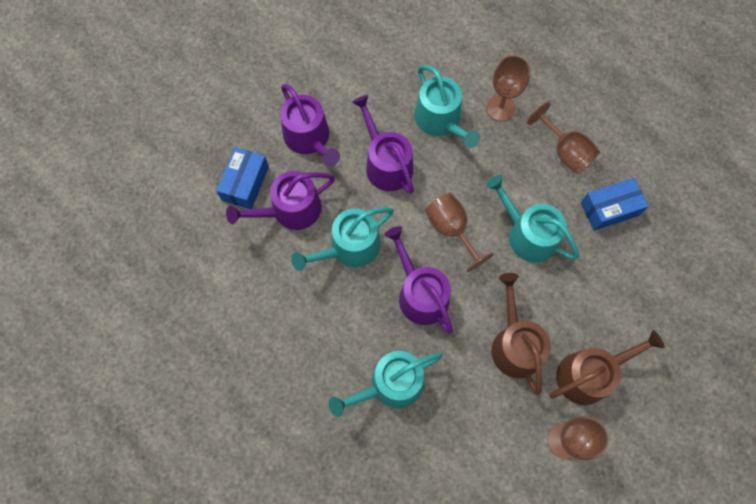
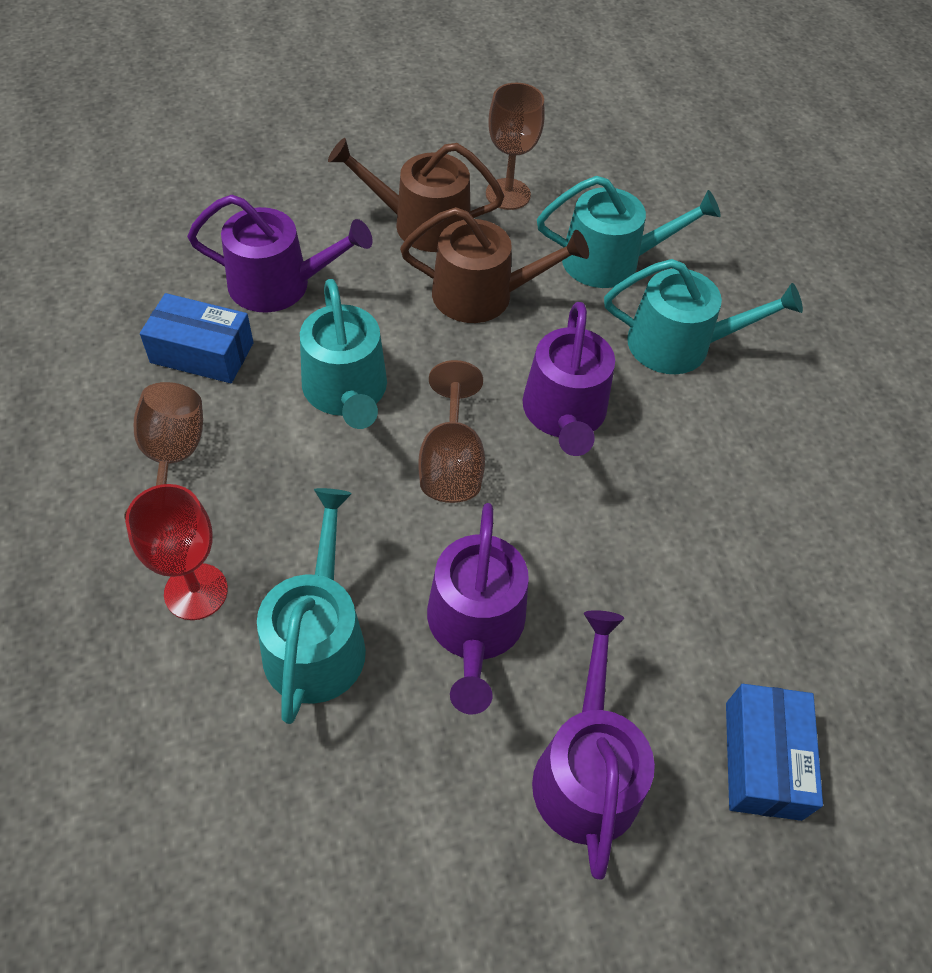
camera: 150 degrees left, 15 degrees down
blue box [216,147,269,209] -> blue box turned 45 degrees counterclockwise [726,684,823,821]
purple watering can [226,171,335,230] -> purple watering can moved to [187,195,373,313]
turquoise watering can [291,207,394,271] -> turquoise watering can moved to [537,176,721,288]
brown goblet [486,55,530,121] -> red goblet [125,484,228,620]
brown watering can [492,273,551,395] -> brown watering can turned 105 degrees counterclockwise [400,207,589,323]

